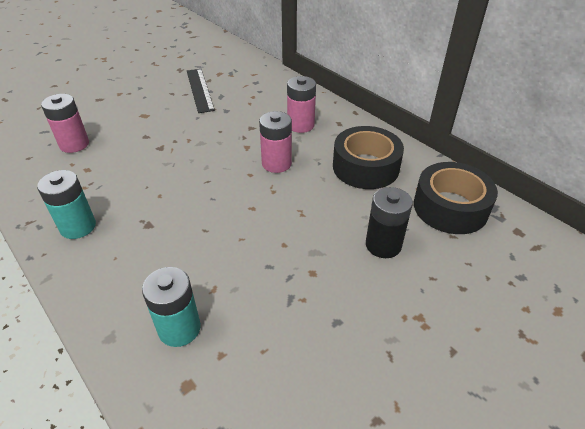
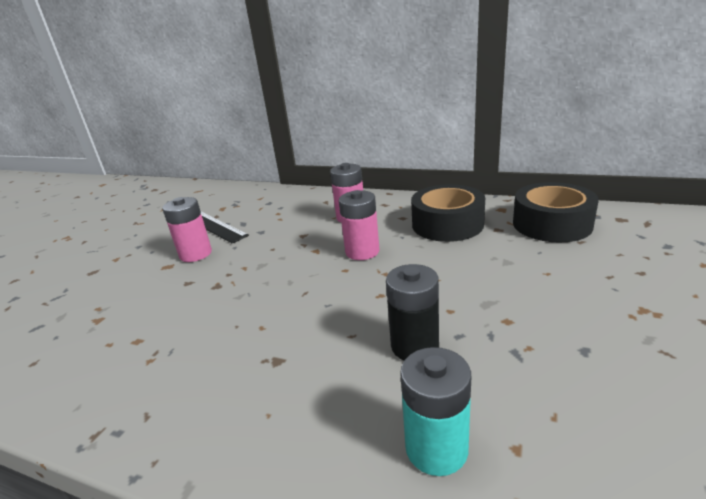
camera: 25 degrees left, 15 degrees down
turquoise battery [37,170,96,239] -> none
pink battery [41,94,89,153] -> pink battery moved to [162,197,212,262]
black battery [366,187,413,258] -> black battery moved to [386,264,439,361]

